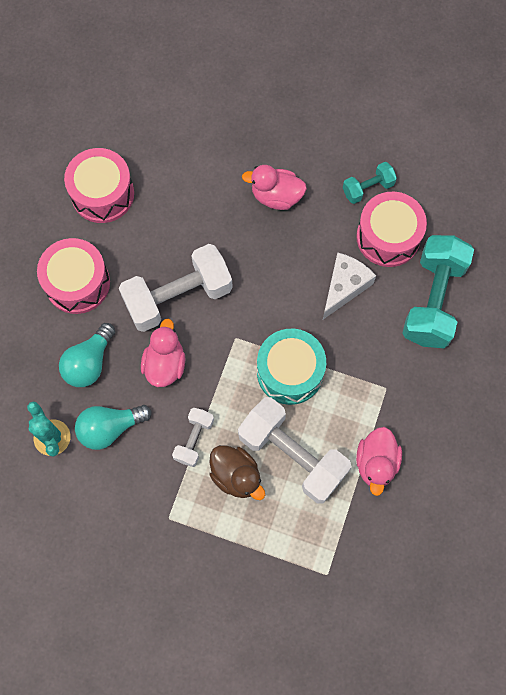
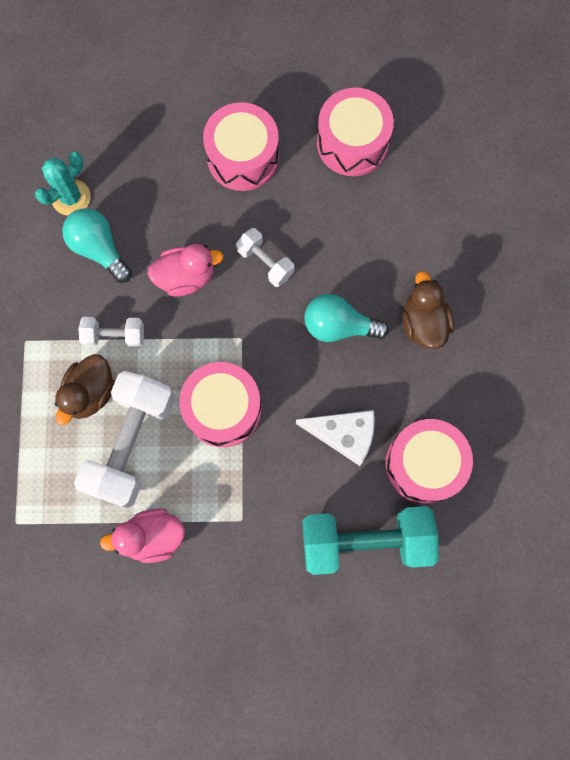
camera: 70 degrees right, 5 degrees up
turquoise light bulb [59,323,115,387] -> turquoise light bulb moved to [304,294,389,342]
white dumbbell [119,244,233,332] -> white dumbbell [236,228,294,287], size x0.50
pink duck [242,165,307,210] -> brown duck [403,271,454,349]
turquoise drum [257,329,326,405] -> pink drum [179,362,261,447]
turquoise dumbbell [343,162,397,204] -> none

